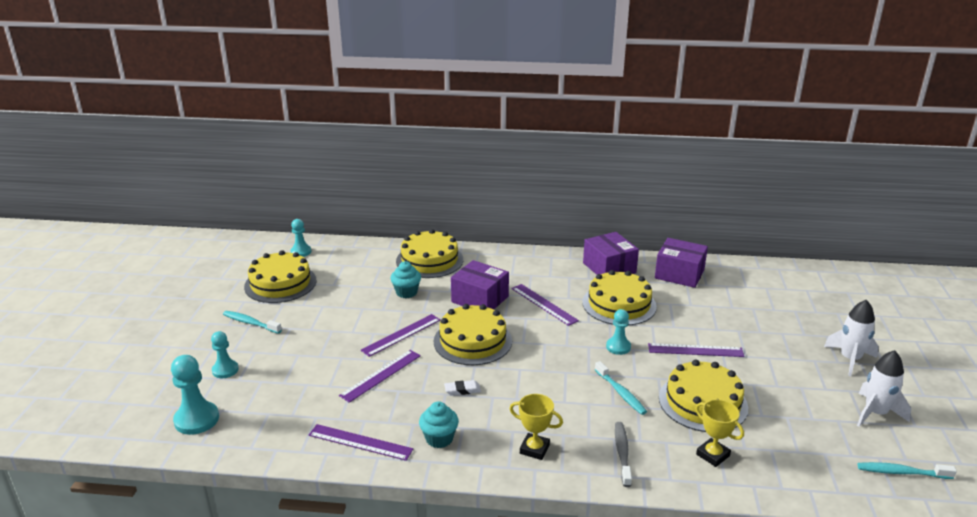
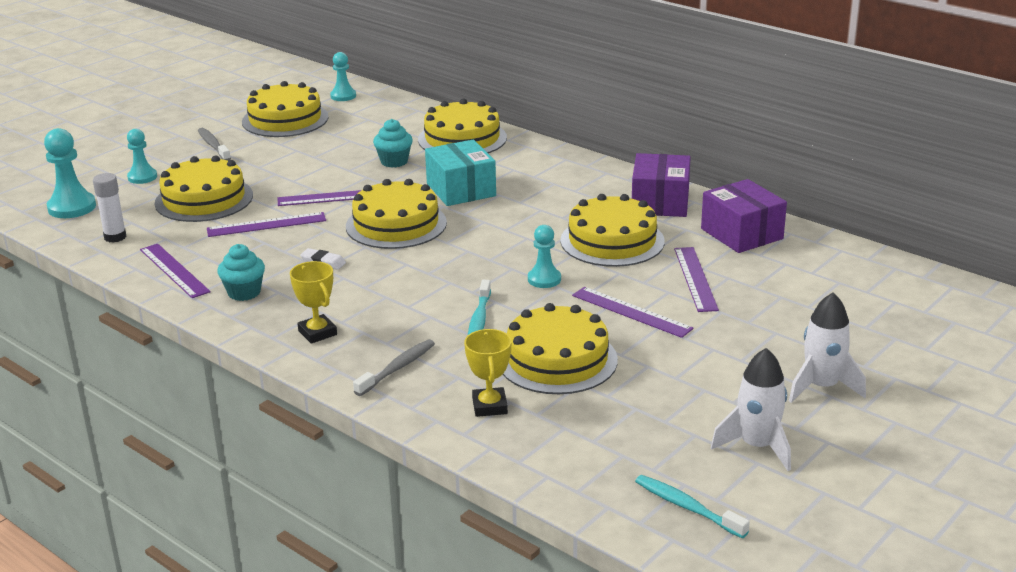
camera: 35 degrees right, 0 degrees up
turquoise toothbrush [223,311,282,334] -> grey toothbrush [198,128,231,161]
purple box [451,260,509,309] -> turquoise box [425,139,496,206]
purple ruler [512,284,579,326] -> purple ruler moved to [674,247,719,312]
none -> white glue stick [93,173,127,243]
none -> yellow cake [155,155,253,222]

